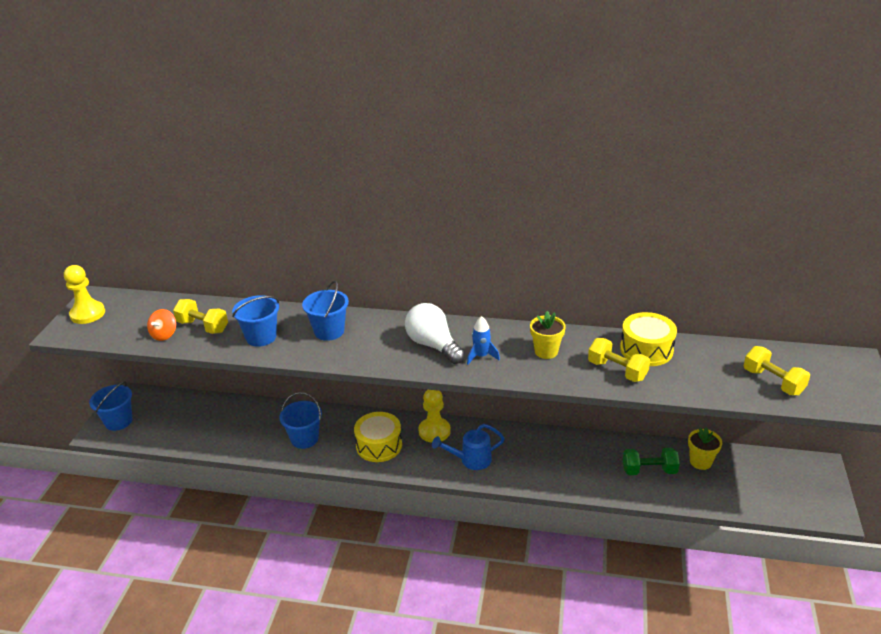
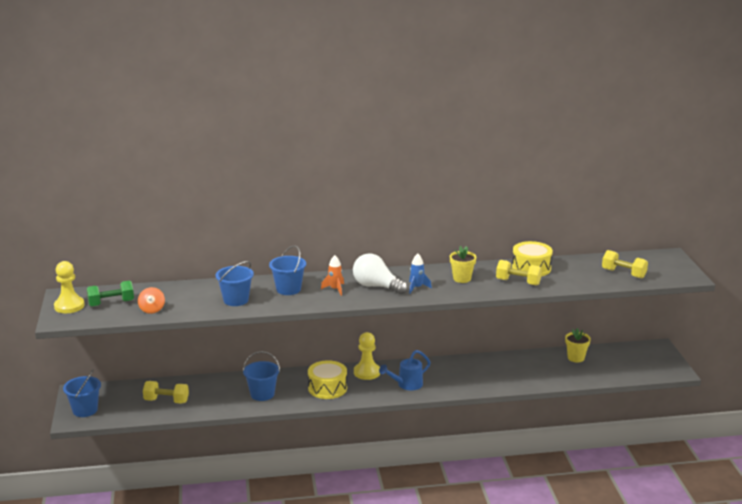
camera: 20 degrees left, 10 degrees down
yellow dumbbell [173,299,228,334] -> yellow dumbbell moved to [143,381,189,404]
green dumbbell [623,448,680,475] -> green dumbbell moved to [87,281,134,307]
none -> orange rocket [321,255,344,296]

